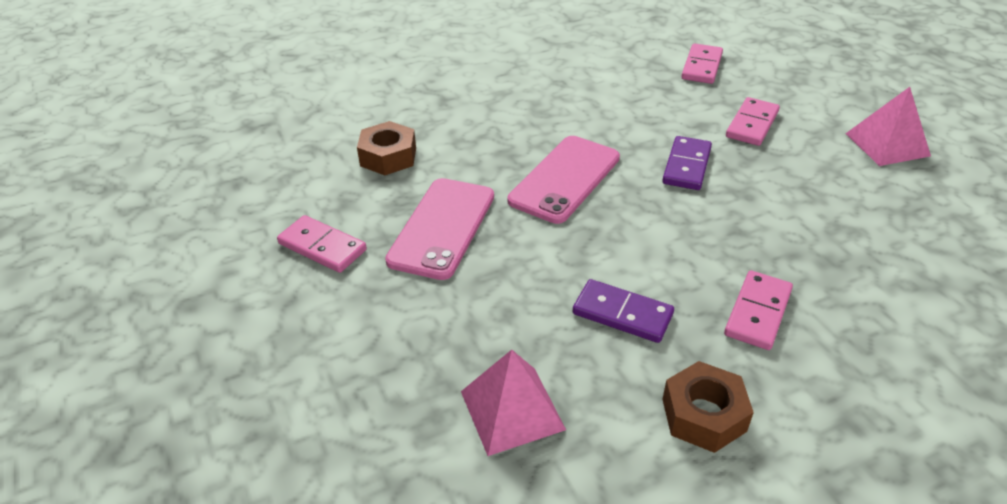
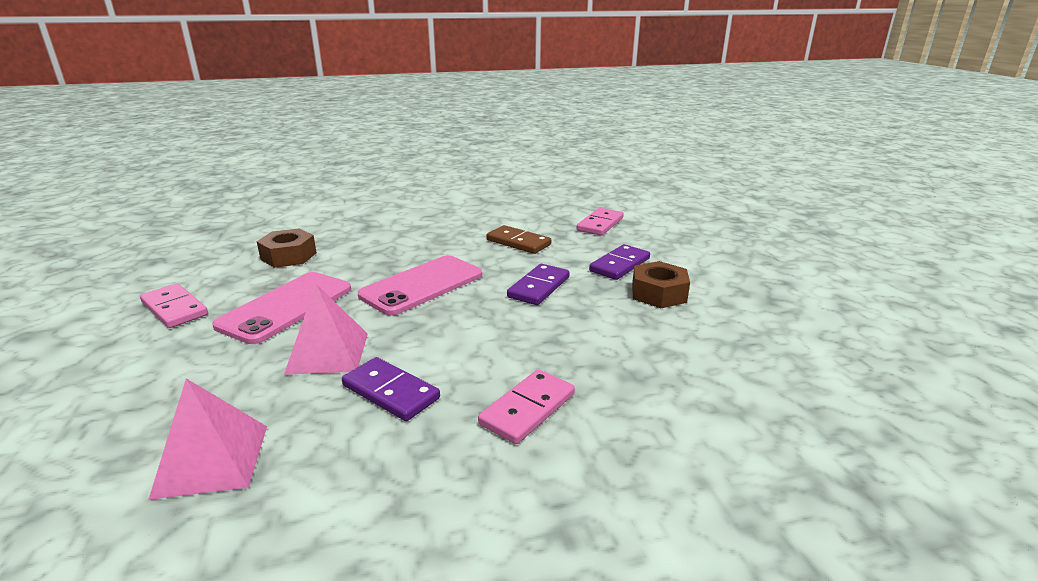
camera: 10 degrees right, 15 degrees down
brown nut [662,361,754,453] -> brown nut moved to [632,261,690,308]
pink domino [726,97,780,146] -> purple domino [589,244,650,280]
pink pyramid [845,87,931,166] -> pink pyramid moved to [284,284,368,375]
none -> brown domino [486,225,551,254]

